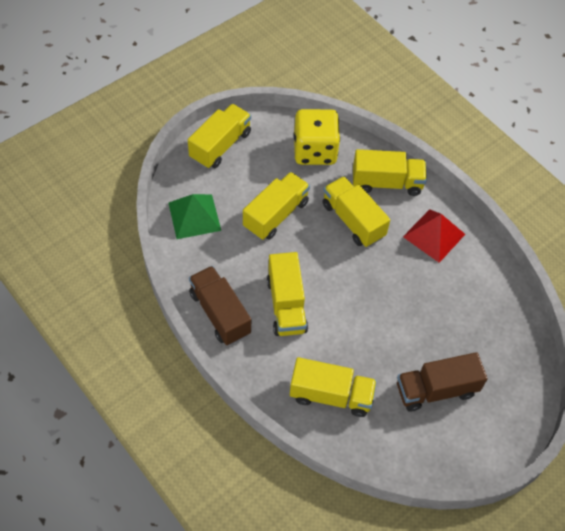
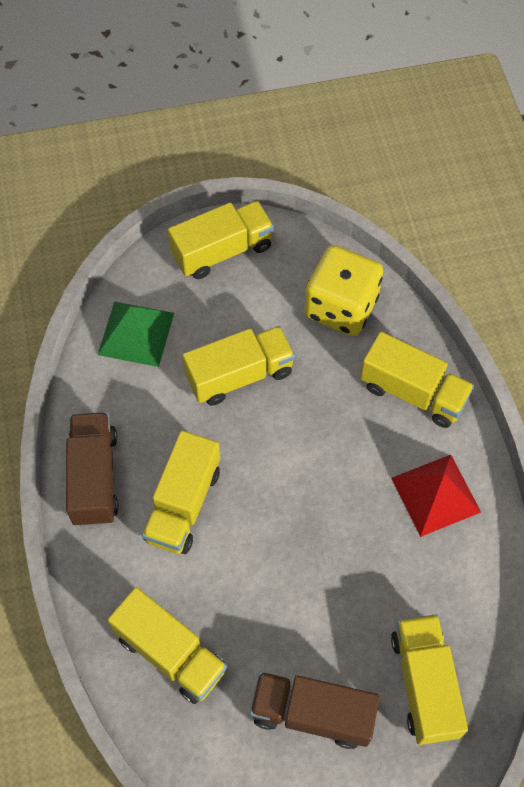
camera: 30 degrees right, 5 degrees up
yellow truck [322,176,390,247] -> yellow truck moved to [391,614,468,745]

